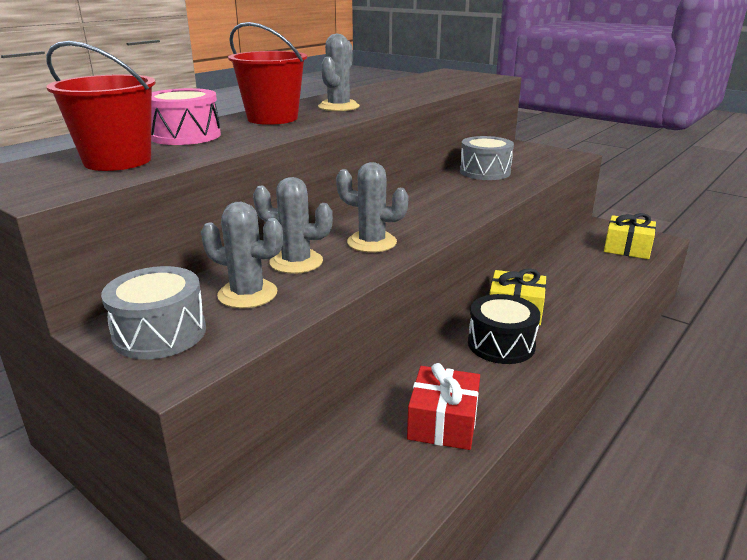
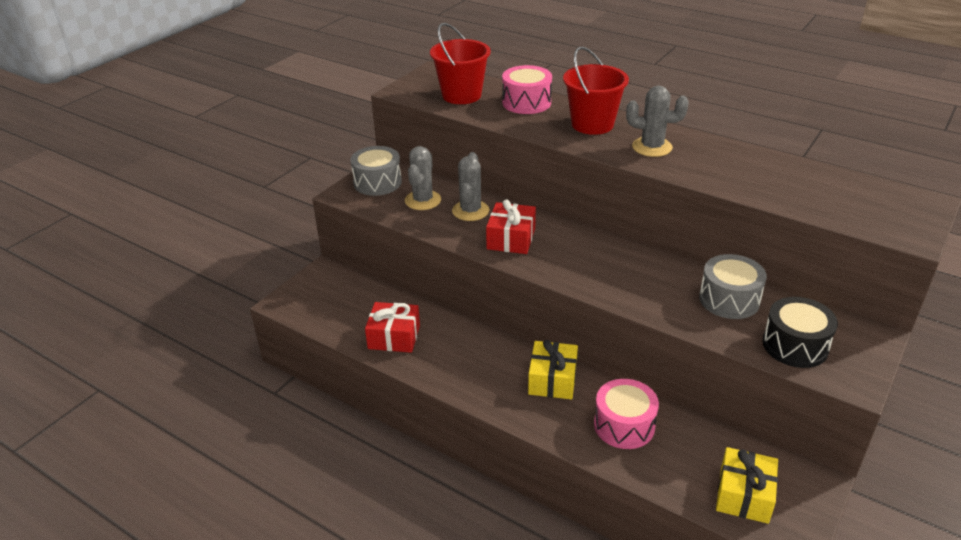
camera: 85 degrees right, 10 degrees up
grey cactus [336,162,409,252] -> red gift [486,199,536,254]
black drum [468,294,540,364] -> black drum moved to [763,297,838,368]
none -> pink drum [594,379,659,449]

